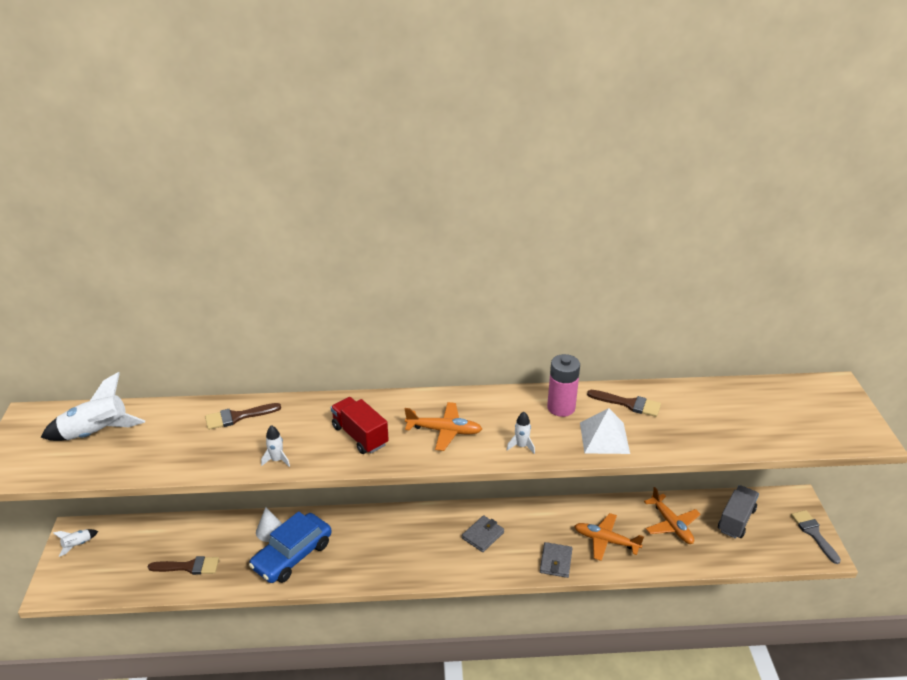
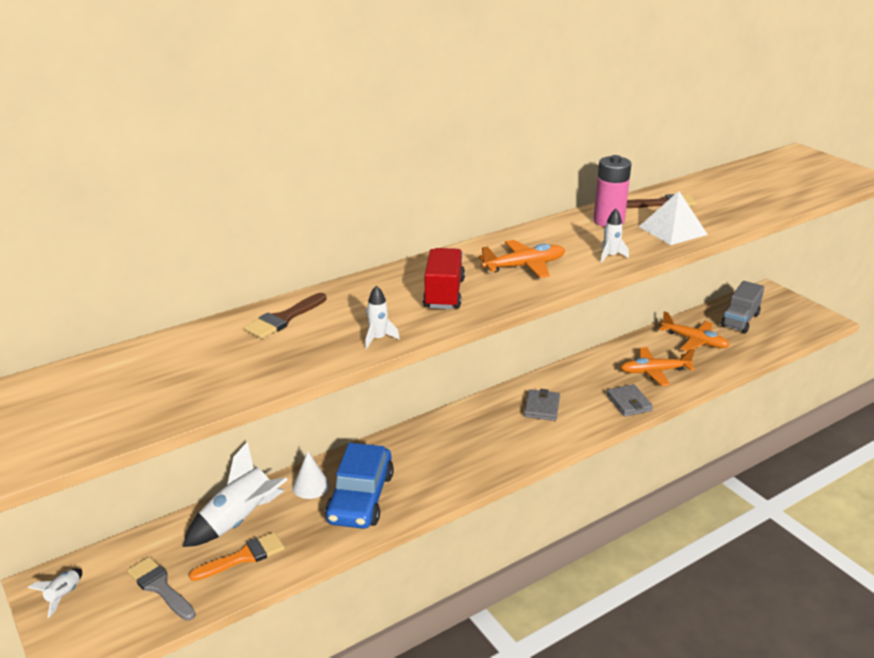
camera: 30 degrees left, 5 degrees down
white rocket [41,372,145,441] -> white rocket moved to [183,441,288,547]
brown brush [148,556,219,575] -> orange brush [189,532,285,581]
red truck [331,397,389,454] -> red truck turned 75 degrees clockwise [423,248,465,309]
grey truck [718,485,759,539] -> grey truck turned 150 degrees counterclockwise [721,281,764,333]
grey brush [791,510,841,564] -> grey brush moved to [127,557,196,621]

